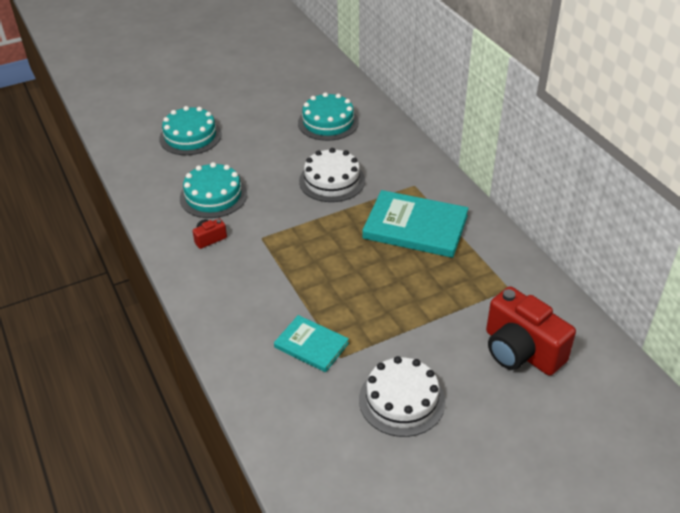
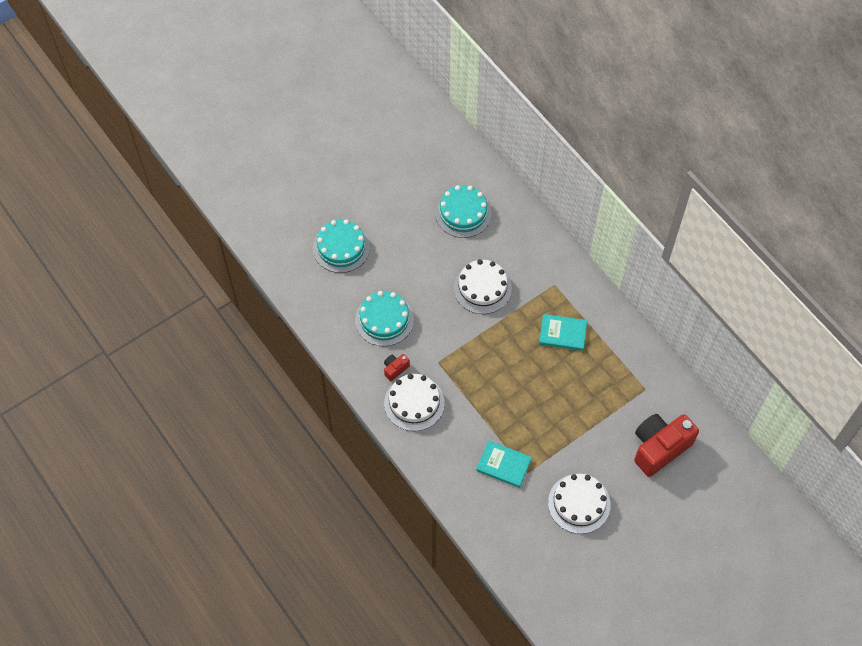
camera: 10 degrees left, 20 degrees up
turquoise book [362,190,469,258] -> turquoise book [539,314,587,351], size x0.58
red camera [486,286,576,376] -> red camera turned 105 degrees clockwise [634,414,699,477]
none -> white cake [384,374,445,431]

